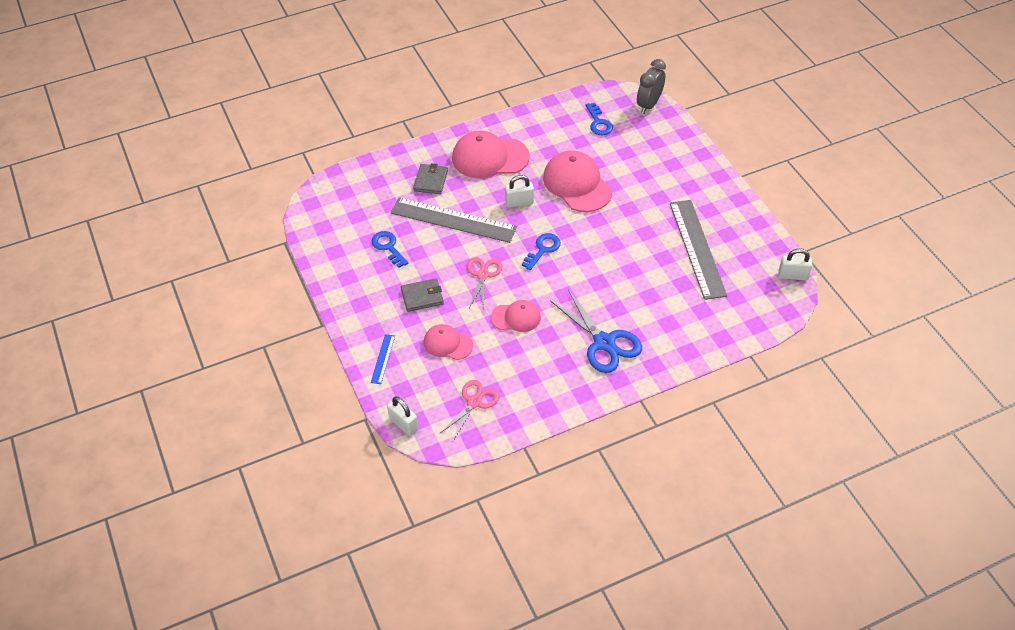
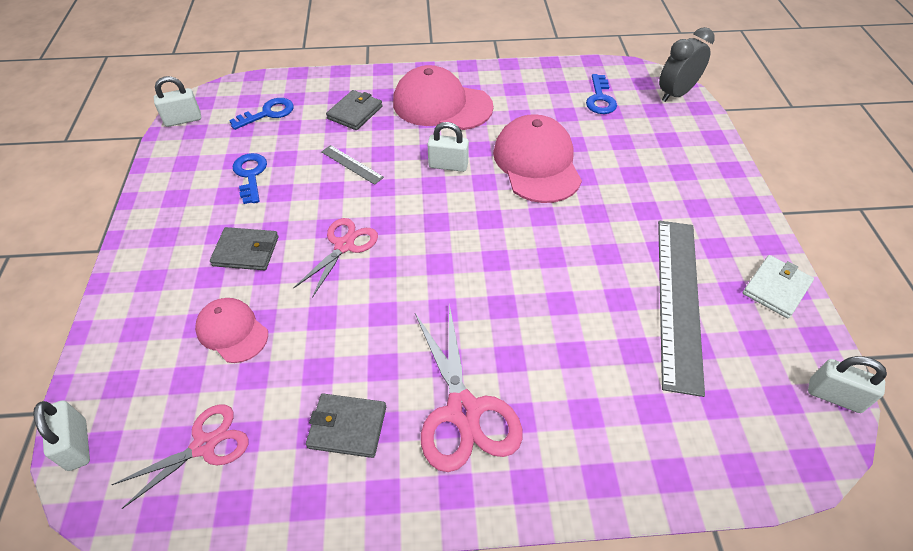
camera: 20 degrees right, 0 degrees up
blue ruler [371,334,395,384] -> none
grey ruler [391,197,517,243] -> grey ruler [321,145,384,185], size x0.43
pink cap [491,300,541,332] -> none
blue key [522,233,561,270] -> blue key moved to [229,98,294,130]
blue scissors [550,290,642,373] -> pink scissors [415,304,523,472]
none -> white padlock [154,76,201,127]
none -> grey wallet [306,394,386,458]
none -> white wallet [743,255,814,319]

